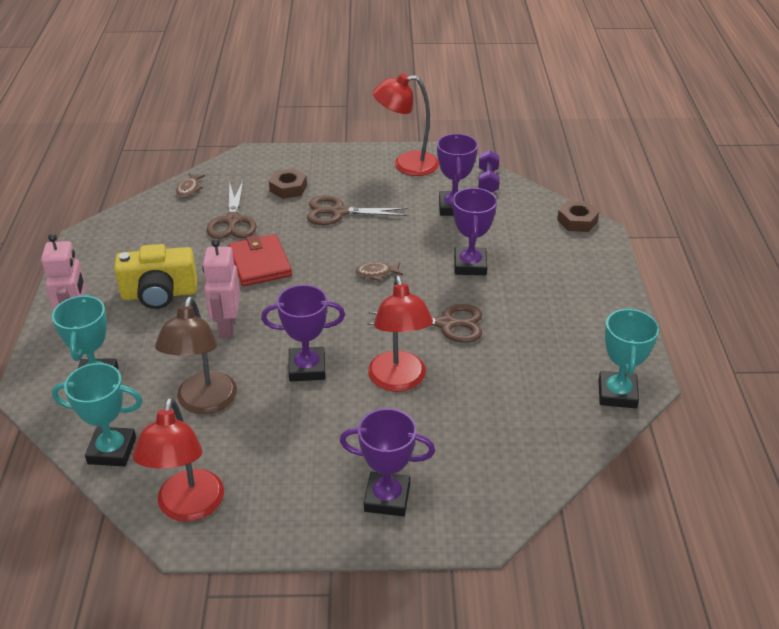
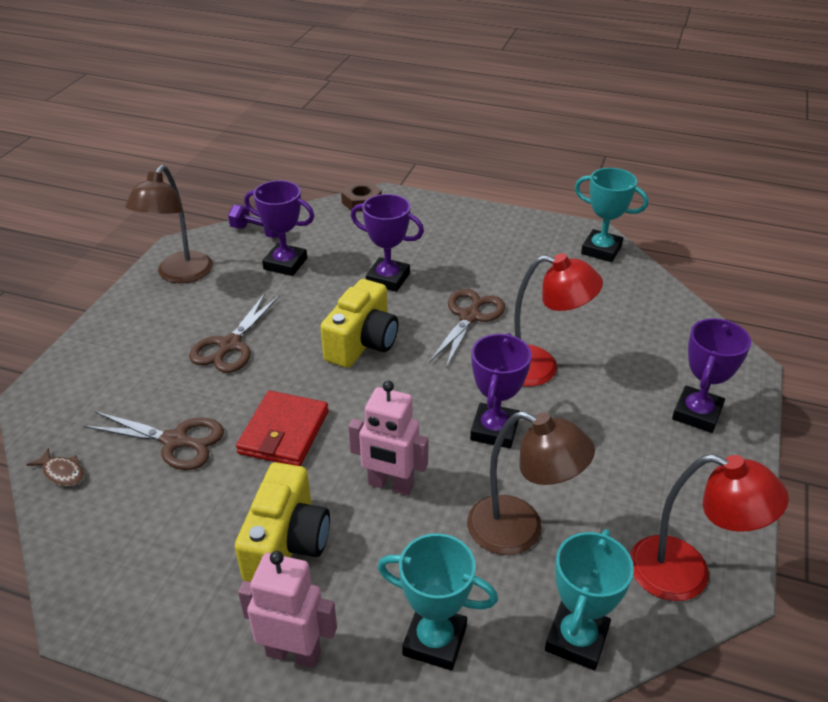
camera: 70 degrees left, 0 degrees up
red wallet [228,234,292,286] -> red wallet turned 75 degrees counterclockwise [236,391,329,466]
brown nut [269,168,307,199] -> none
brown fish [355,262,403,281] -> yellow camera [321,279,398,368]
red lamp [373,74,439,176] -> brown lamp [125,165,213,283]

